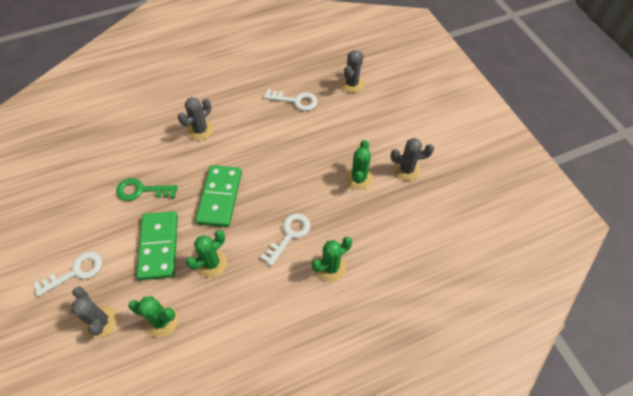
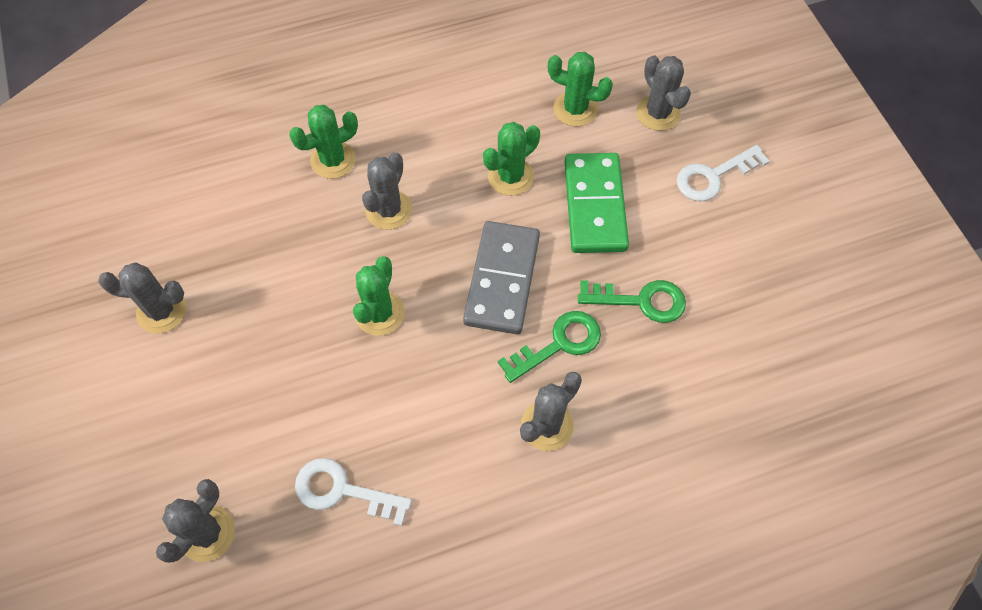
camera: 175 degrees left, 5 degrees up
green domino [195,165,242,227] -> grey domino [463,221,540,334]
white key [260,213,311,266] -> grey cactus [362,152,412,230]
green cactus [345,140,373,190] -> green cactus moved to [353,256,405,336]
none -> green key [498,311,601,383]

